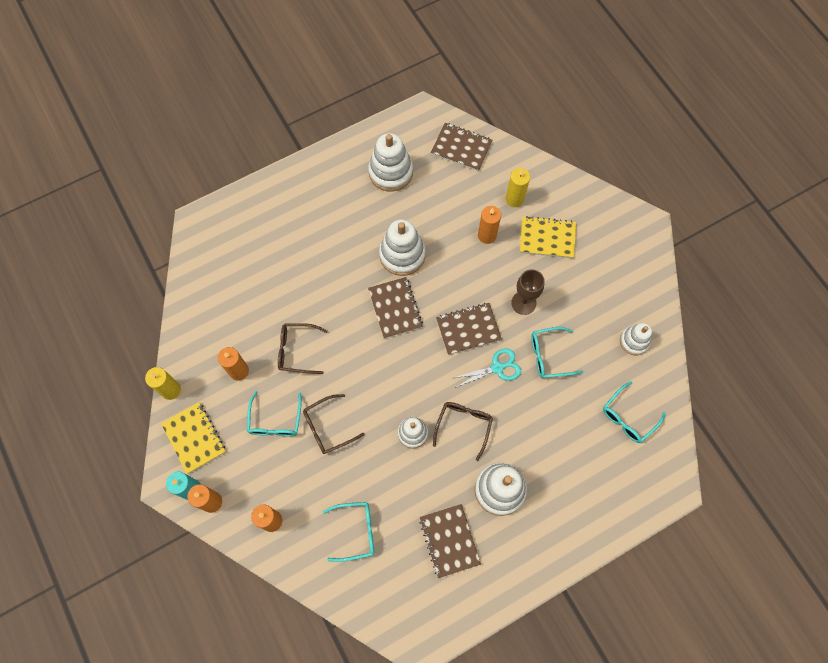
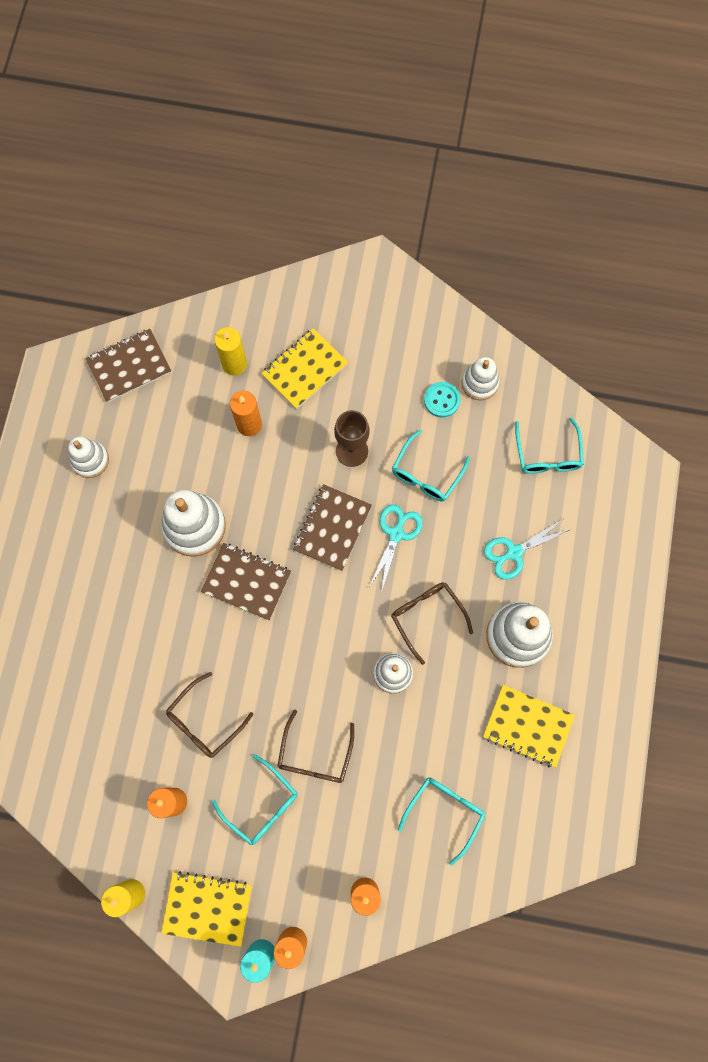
camera: 50 degrees left, 5 degrees up
white stacking toy [368,133,413,192] -> white stacking toy [68,436,109,478], size x0.61
brown notebook [419,504,481,578] -> yellow notebook [483,685,575,768]
none -> turquoise button [424,382,461,418]
none -> turquoise scissors [484,519,571,580]

